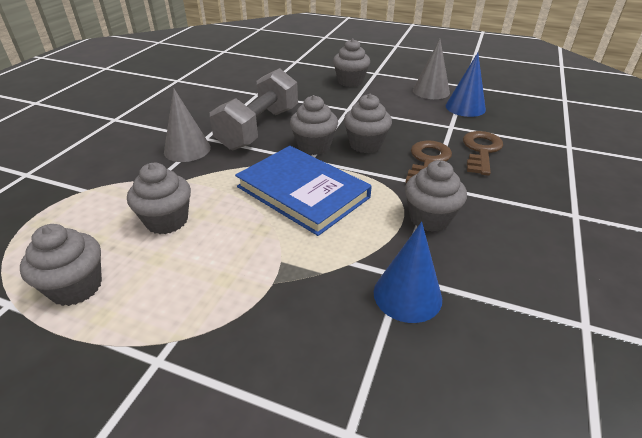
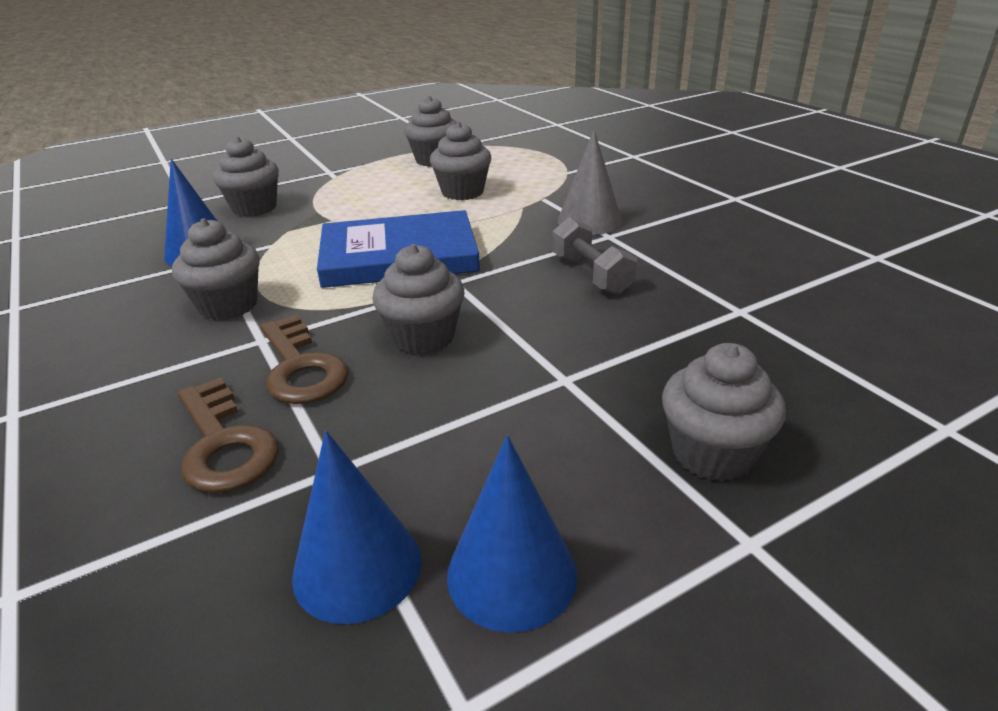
camera: 130 degrees right, 5 degrees down
grey dumbbell [210,68,298,150] -> grey dumbbell [552,217,637,294], size x0.56
grey cupcake [290,95,338,155] -> grey cupcake moved to [213,137,279,217]
grey cone [413,39,450,99] -> blue cone [447,435,577,633]

